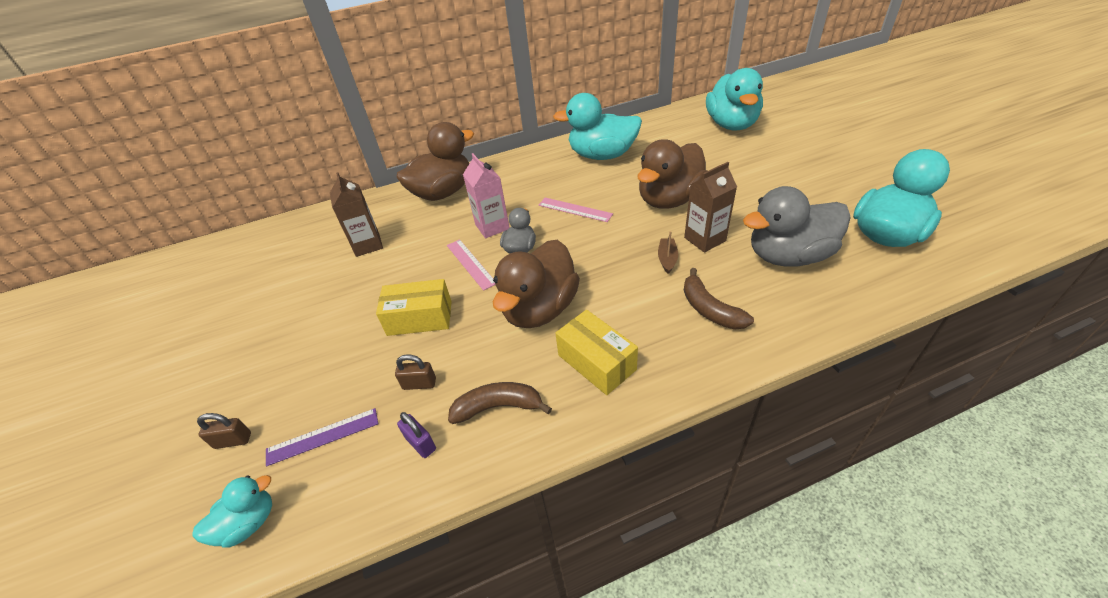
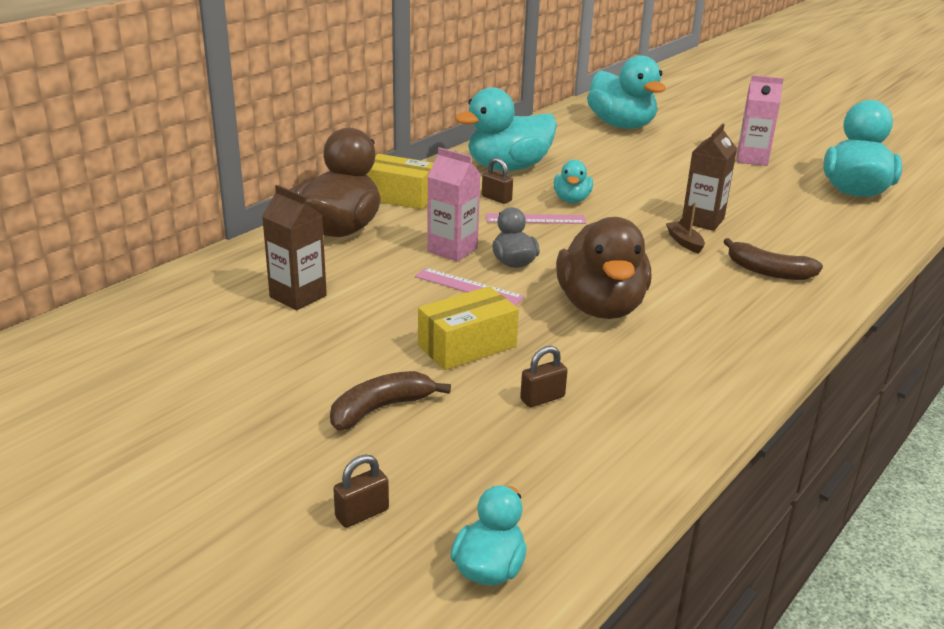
camera: 35 degrees left, 15 degrees down
purple ruler [266,408,378,466] -> none
purple padlock [397,412,436,458] -> none
brown banana [448,382,552,424] -> brown banana moved to [330,371,451,431]
yellow box [555,310,638,395] -> yellow box moved to [366,154,434,210]
brown duck [638,139,708,209] -> none
grey duck [743,186,851,267] -> none
none -> brown padlock [482,158,513,204]
none -> turquoise duck [554,160,593,203]
none -> pink carton [737,75,784,166]

